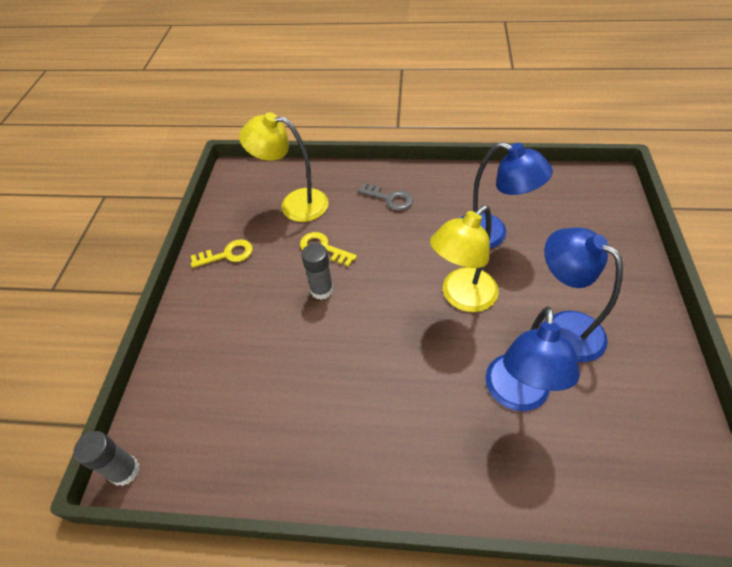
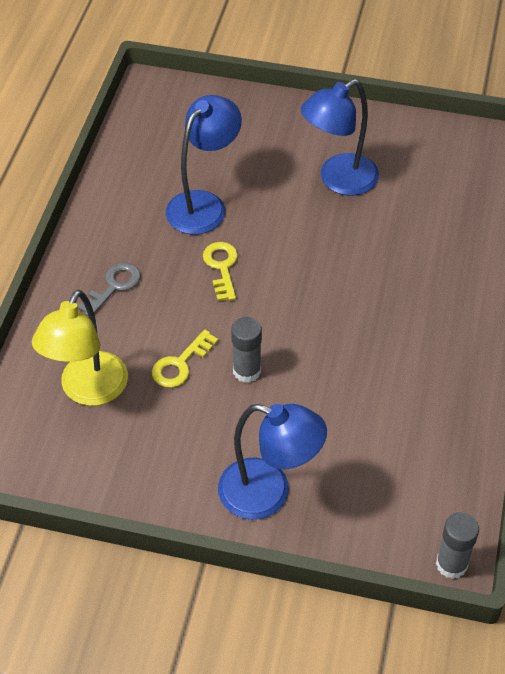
camera: 85 degrees left, 0 degrees up
yellow key [191,239,253,268] -> yellow key moved to [203,242,238,301]
yellow lamp [430,205,499,312] -> none
blue lamp [485,307,580,411] -> blue lamp moved to [218,404,327,520]

